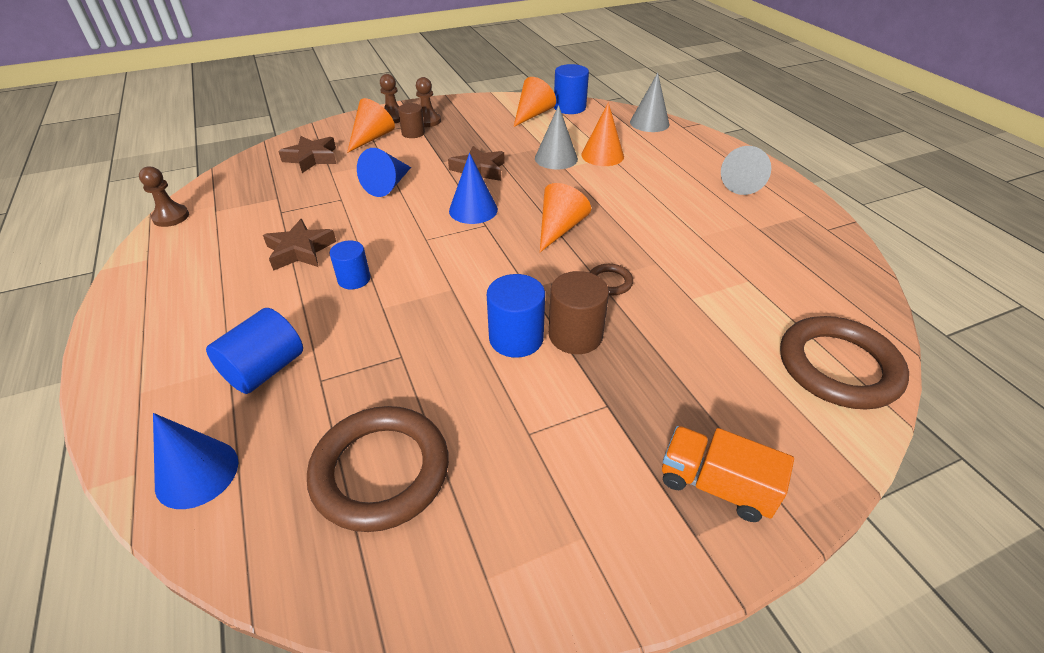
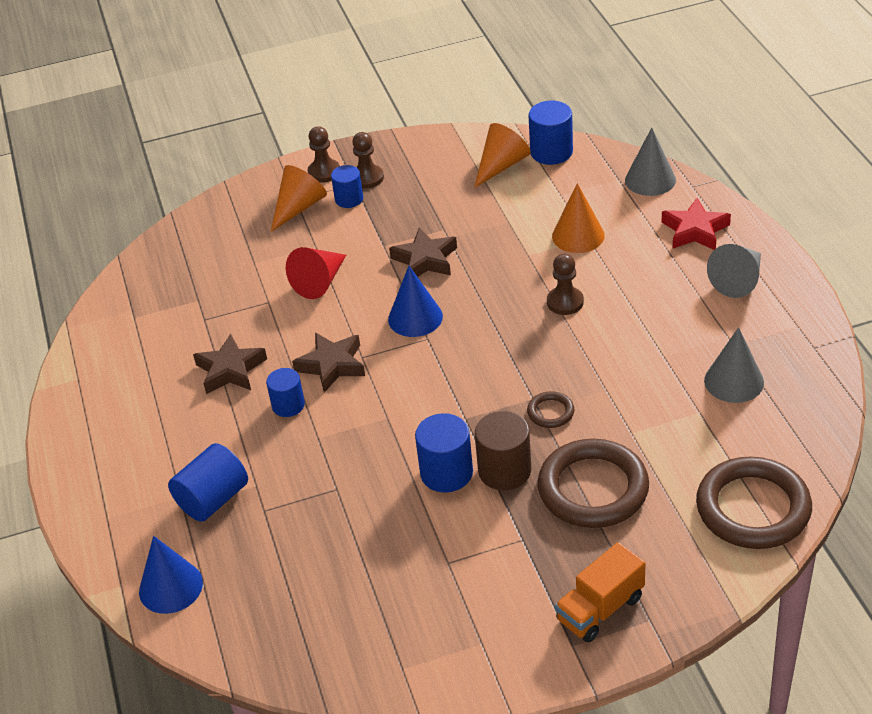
camera: 10 degrees right, 0 degrees up
brown pawn [139,166,189,227] -> brown pawn moved to [547,254,584,315]
brown star [278,136,336,173] -> brown star moved to [292,332,365,393]
brown ring [307,406,449,532] -> brown ring moved to [537,439,649,528]
blue cone [357,148,411,197] -> red cone [286,247,346,299]
brown cylinder [398,103,425,138] -> blue cylinder [331,165,363,208]
grey cone [535,105,578,170] -> grey cone moved to [704,327,764,403]
orange cone [540,183,591,252] -> none
orange truck [662,426,794,522] -> orange truck turned 75 degrees counterclockwise [555,542,645,643]
none -> red star [661,198,731,250]

